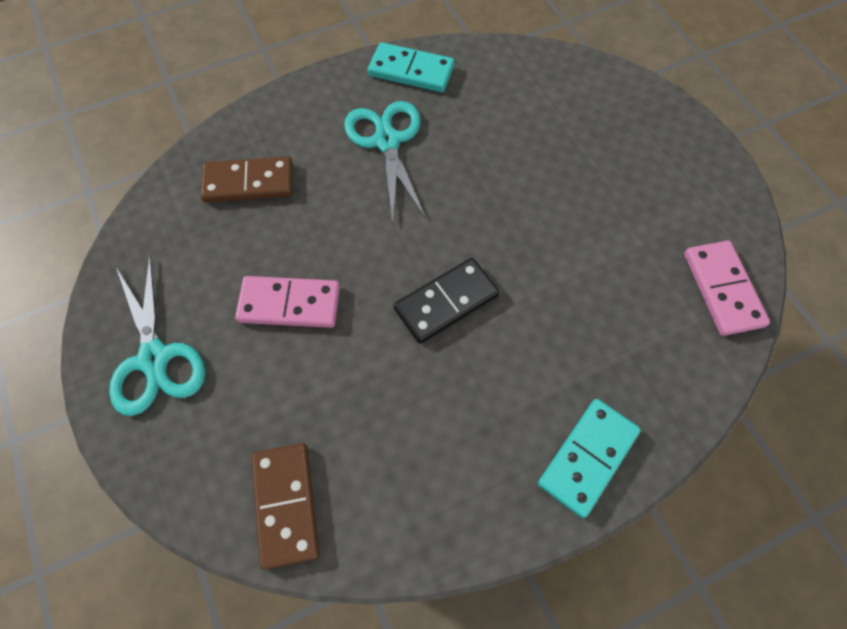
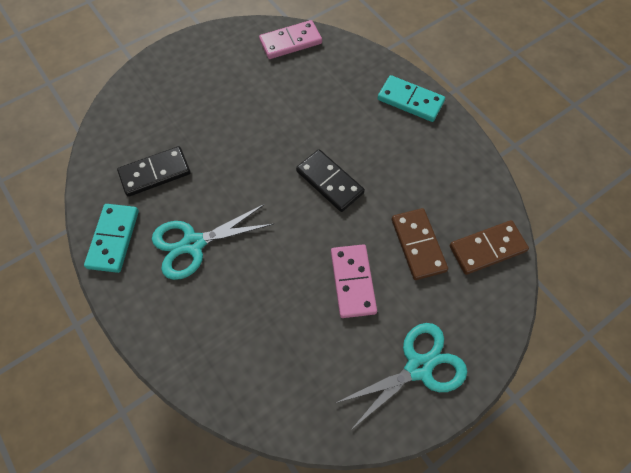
camera: 100 degrees left, 0 degrees up
brown domino [201,156,293,203] -> brown domino moved to [392,208,448,280]
none -> black domino [117,146,191,197]

